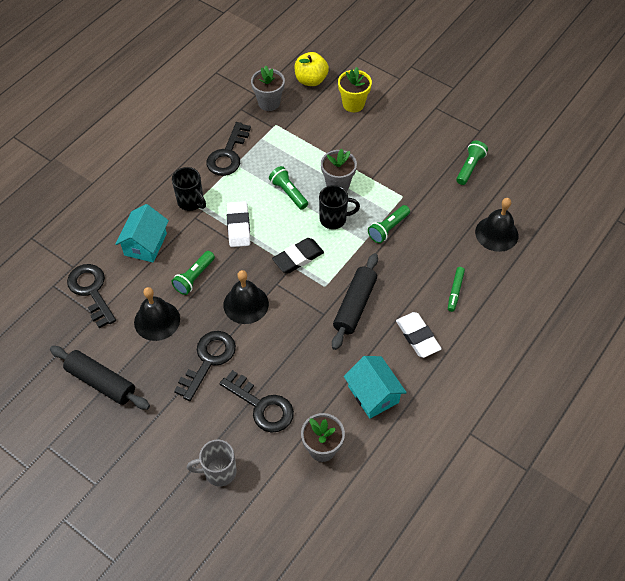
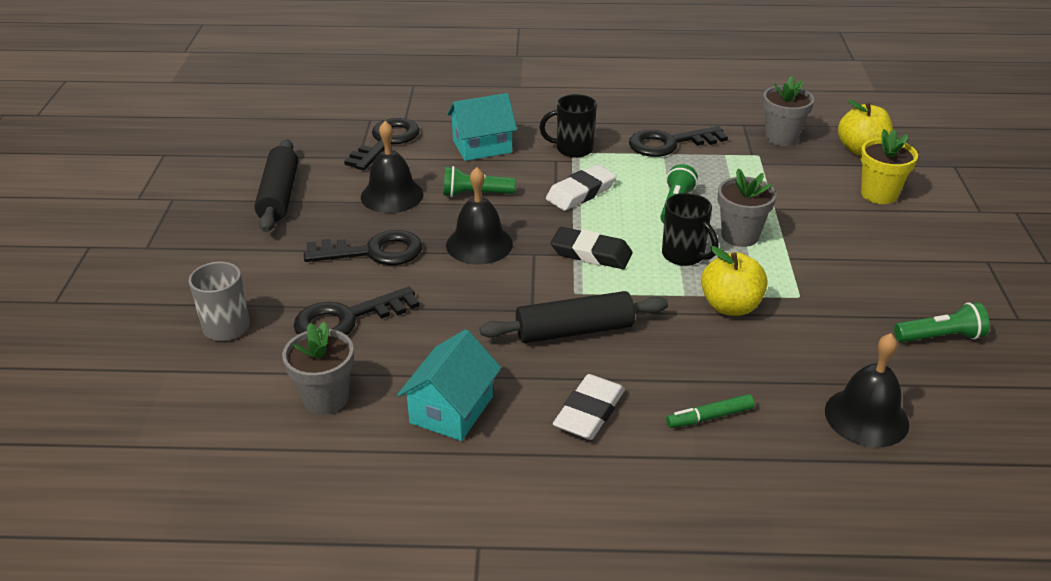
camera: 55 degrees right, 20 degrees down
black mug [172,167,206,211] -> black mug turned 75 degrees clockwise [539,94,597,158]
black key [220,370,294,433] -> black key turned 60 degrees clockwise [294,286,420,335]
green flashlight [368,205,410,243] -> yellow apple [701,246,768,316]

